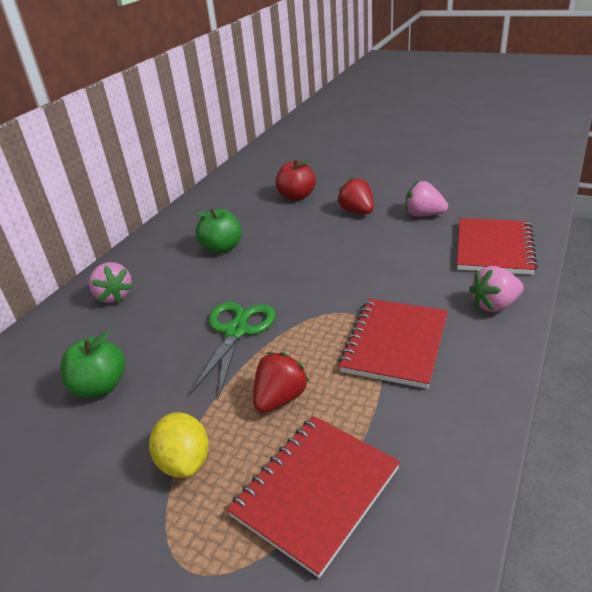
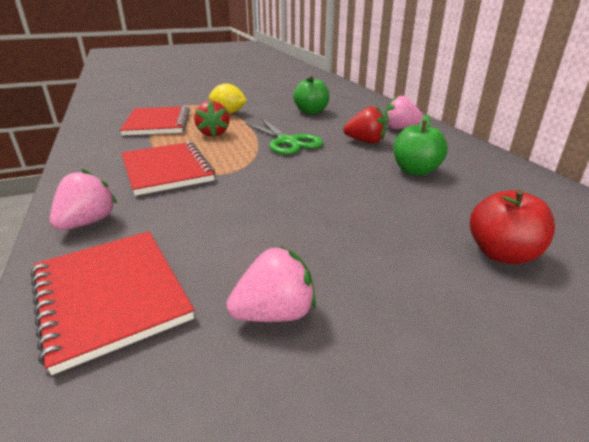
camera: 130 degrees right, 5 degrees down
red strawberry [337,177,374,214] -> red strawberry moved to [343,106,386,144]

